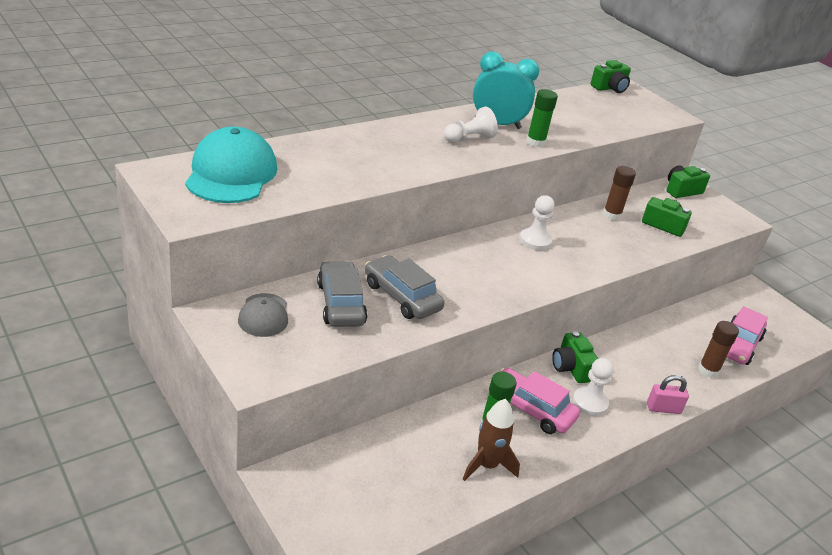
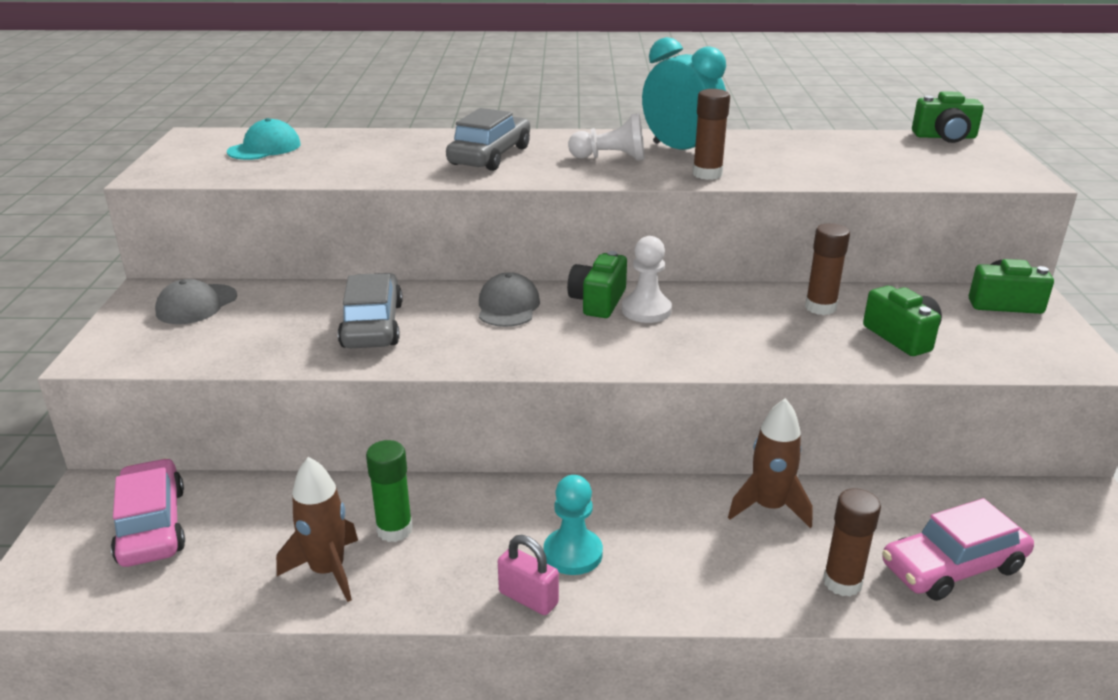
camera: 40 degrees right, 5 degrees down
turquoise cap [185,127,277,203] -> turquoise cap [227,118,301,160], size x0.54
grey car [317,261,367,327] -> grey car moved to [446,108,530,171]
pink car [489,368,580,434] -> pink car moved to [111,458,185,567]
green glue stick [526,89,558,147] -> brown glue stick [693,89,730,180]
green camera [552,331,598,383] -> green camera moved to [567,251,627,318]
white pawn [573,358,614,416] -> turquoise pawn [543,475,603,575]
pink padlock [647,375,689,414] -> pink padlock moved to [498,535,559,615]
none -> grey cap [479,272,540,327]
none -> brown rocket [728,398,813,528]

